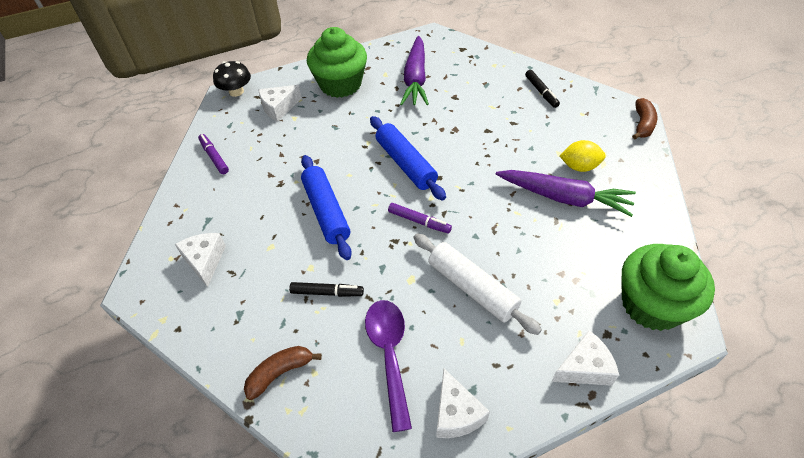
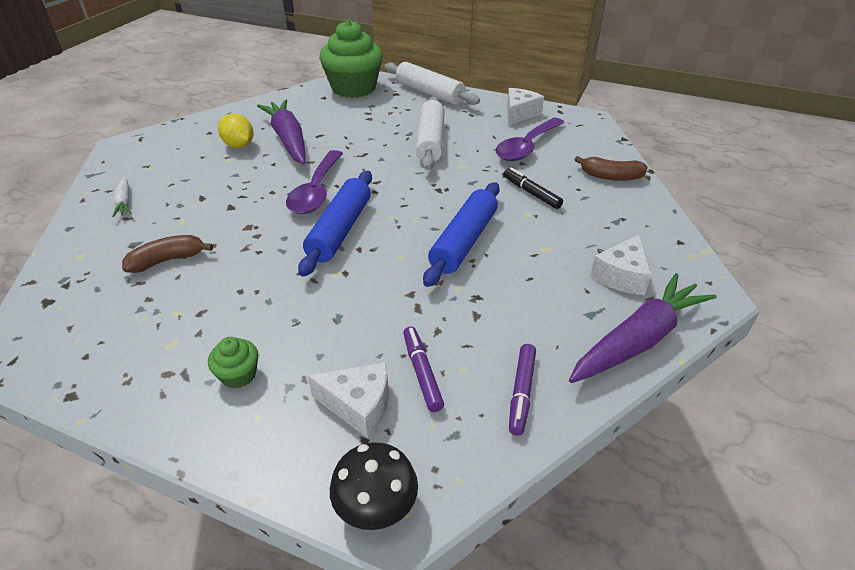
camera: 135 degrees left, 10 degrees down
green cupcake [307,27,367,98] -> green cupcake [208,337,258,389], size x0.43
purple marker [388,203,452,233] -> purple marker moved to [403,326,444,412]
purple carrot [400,36,429,105] -> purple carrot moved to [569,273,716,383]
black marker [525,70,560,108] -> white carrot [112,176,132,217]
white cheese [551,330,619,386] -> white rolling pin [385,62,480,105]
brown banana [632,98,657,139] -> brown banana moved to [122,235,213,273]
none -> purple spoon [286,150,343,214]

